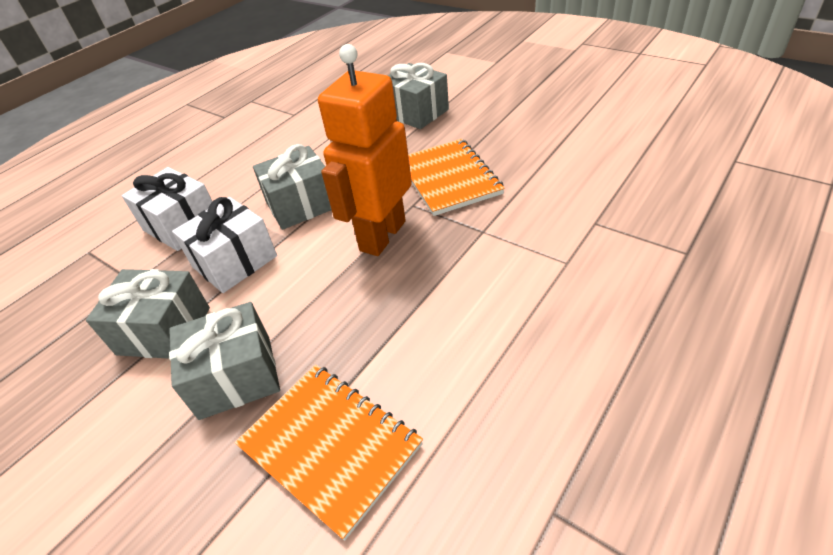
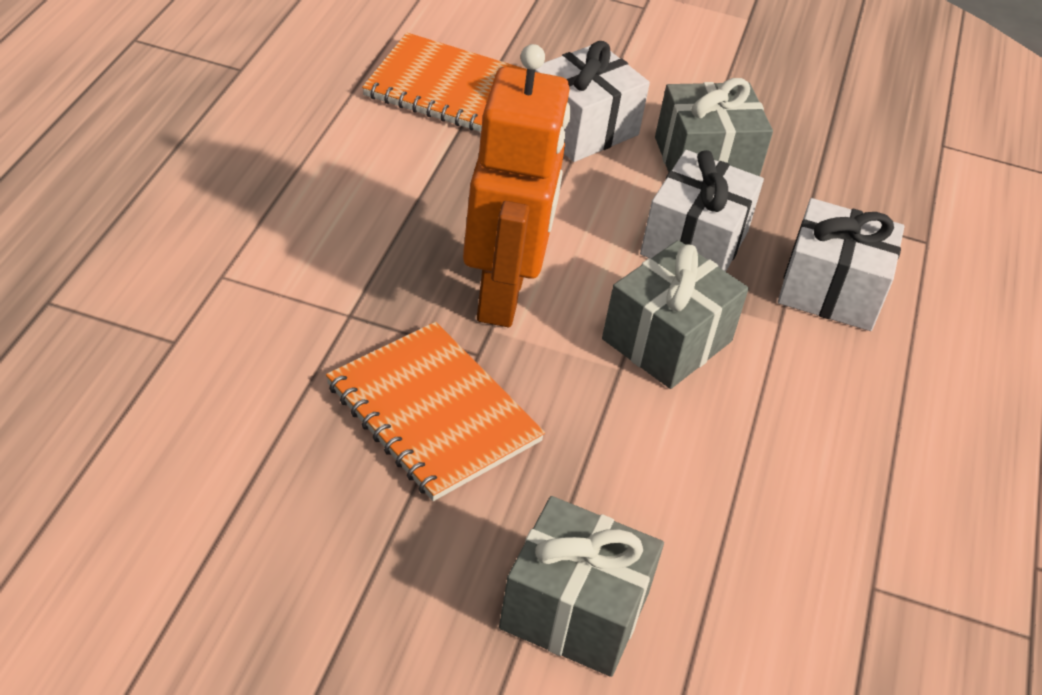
camera: 150 degrees right, 0 degrees up
grey gift [169,302,280,420] -> white gift [535,41,650,162]

